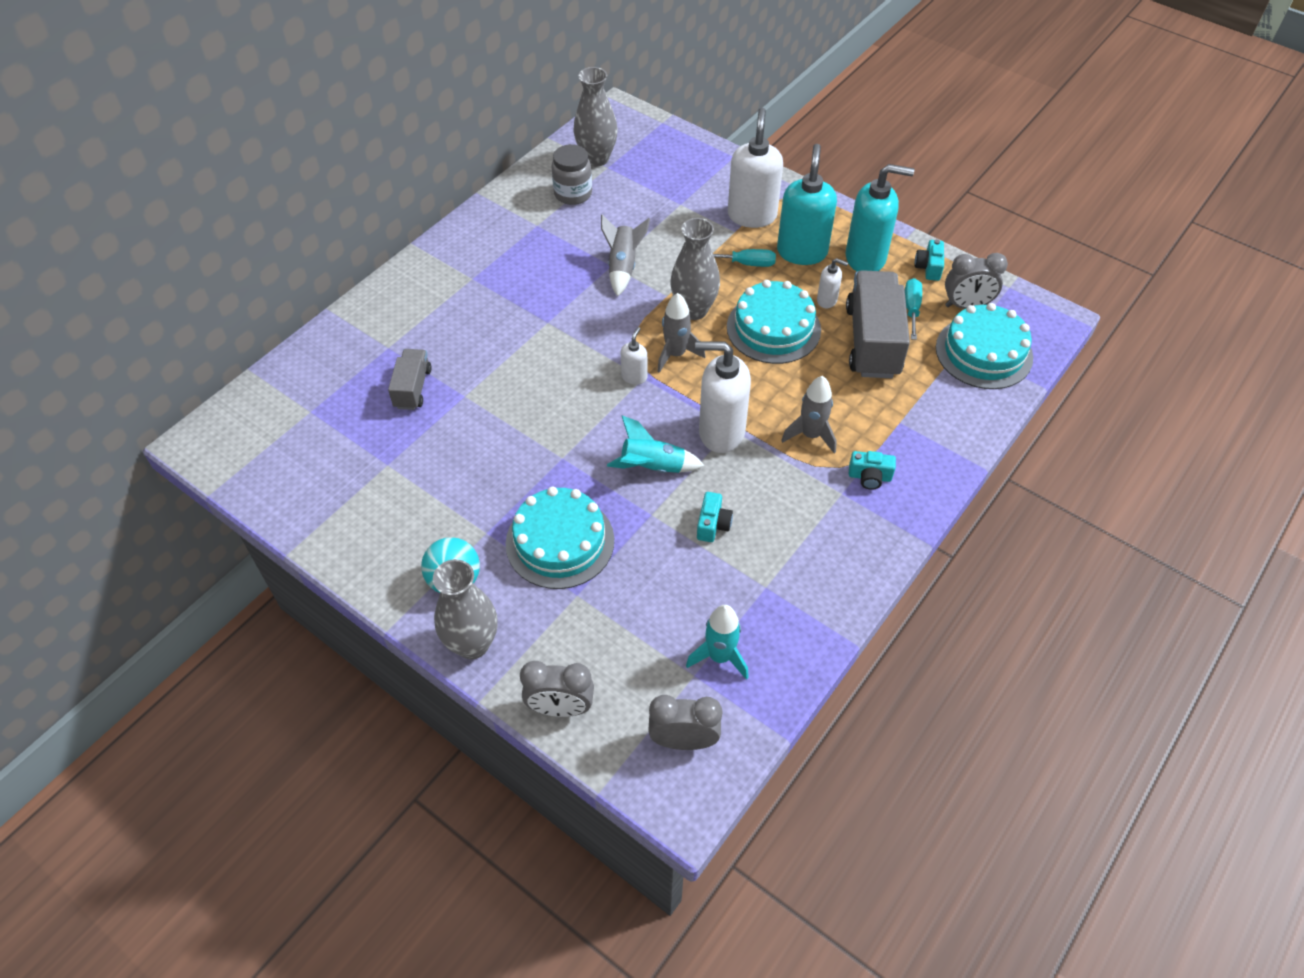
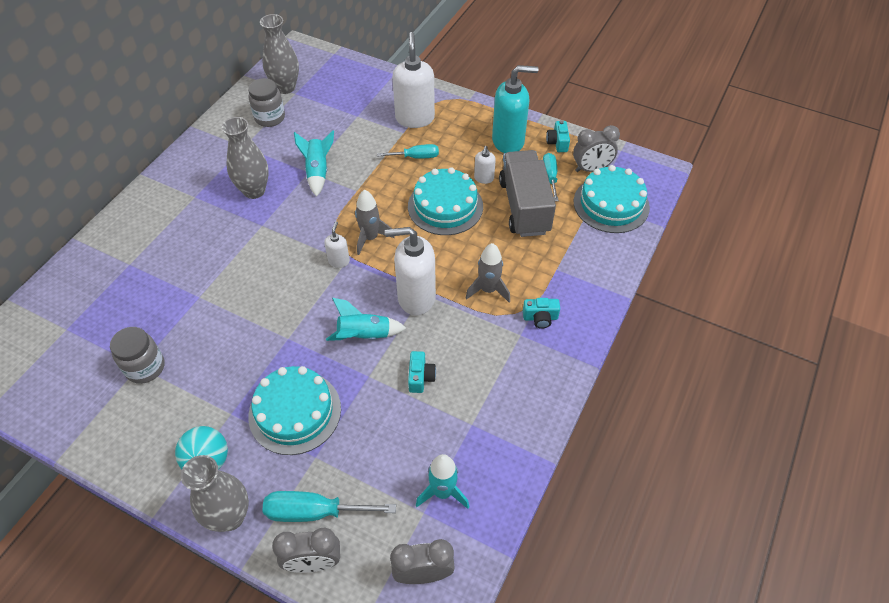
camera: 10 degrees left, 0 degrees up
grey truck [388,349,432,410] -> none
grey rocket [601,215,650,297] -> turquoise rocket [294,130,334,197]
grey vase [670,218,720,320] -> grey vase moved to [222,117,269,199]
turquoise soap dispenser [777,144,837,265] -> none
white soap dispenser [817,258,848,308] -> white soap dispenser turned 90 degrees clockwise [474,146,496,184]
none -> grey jar [110,327,164,384]
none -> turquoise screwdriver [263,491,396,522]

